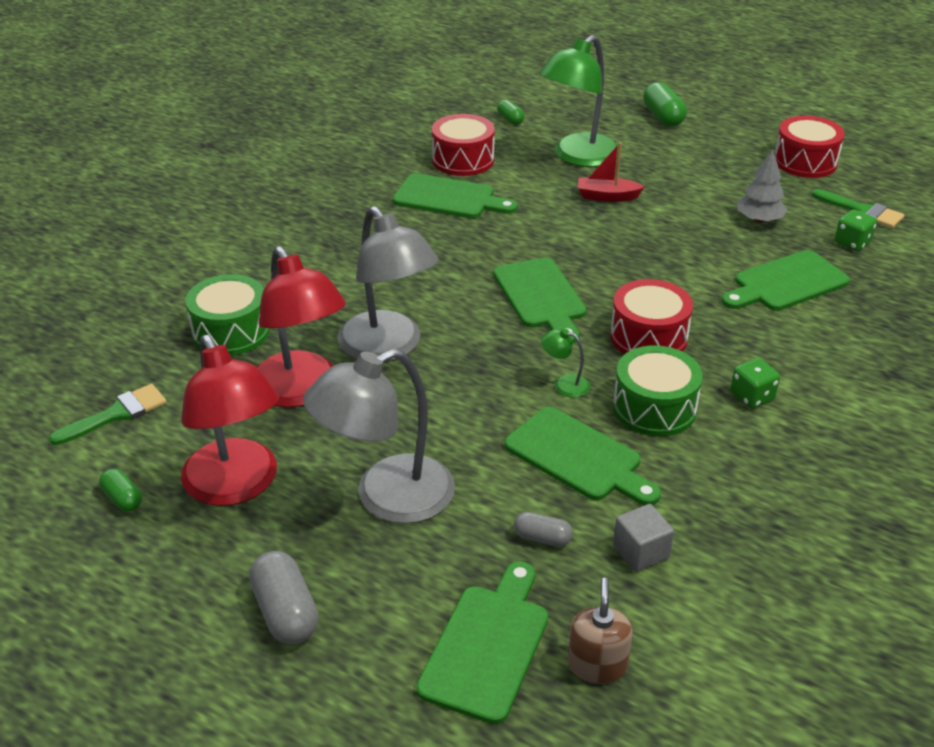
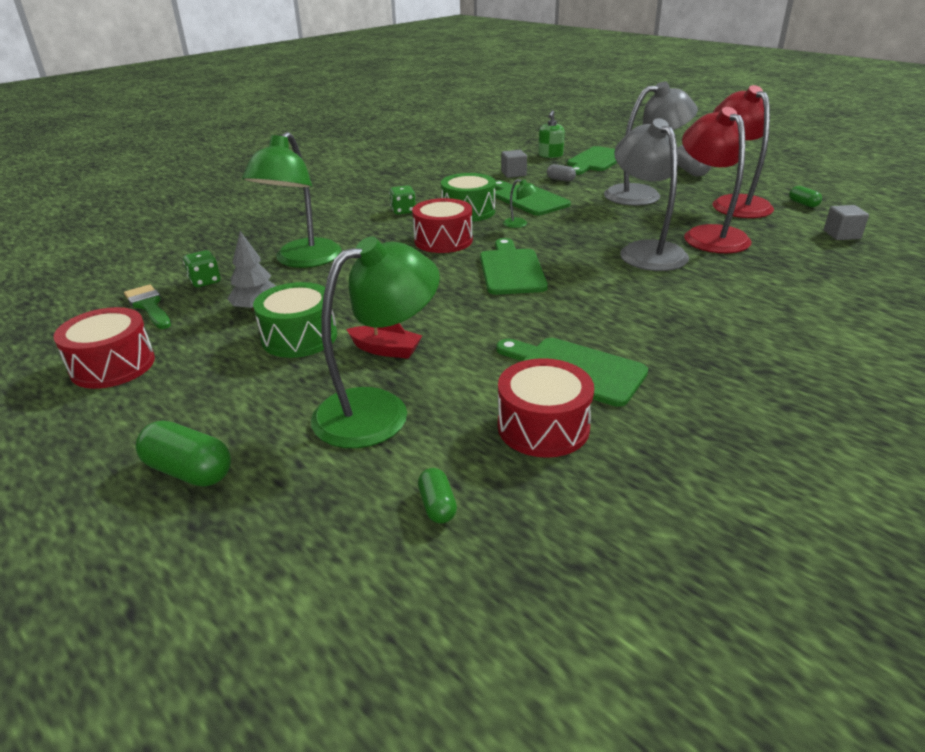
camera: 165 degrees left, 5 degrees down
green brush [49,384,167,445] -> grey cube [824,205,869,240]
green drum [186,274,270,356] -> green drum moved to [253,282,337,358]
brown soap dispenser [568,578,633,684] -> green soap dispenser [538,110,565,158]
green capsule [643,82,687,127] -> green capsule turned 60 degrees counterclockwise [135,420,231,487]
green cutting board [721,250,850,311] -> green lamp [242,132,342,268]

